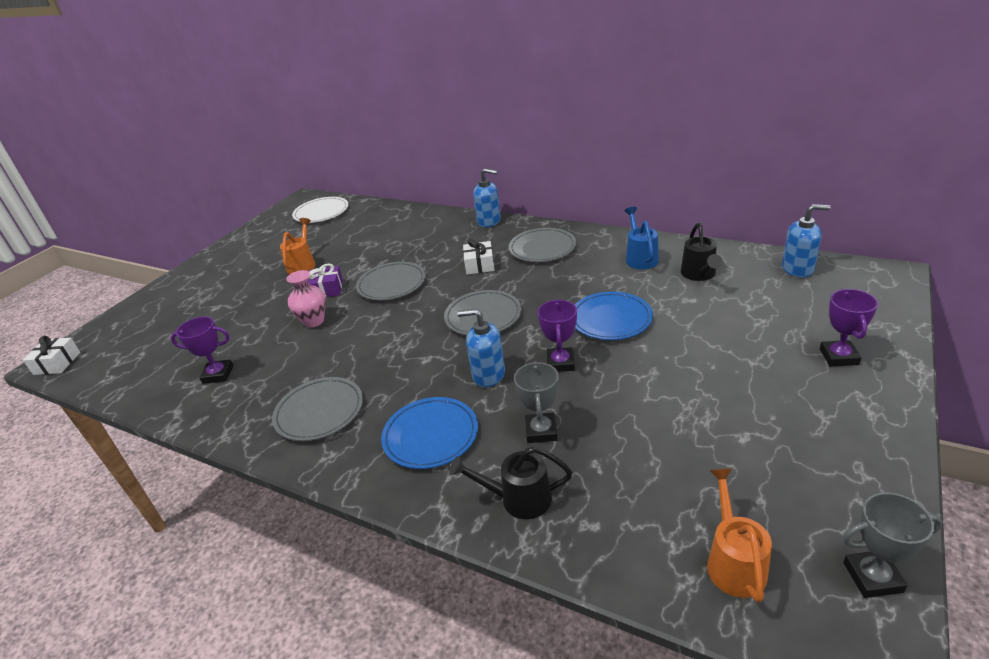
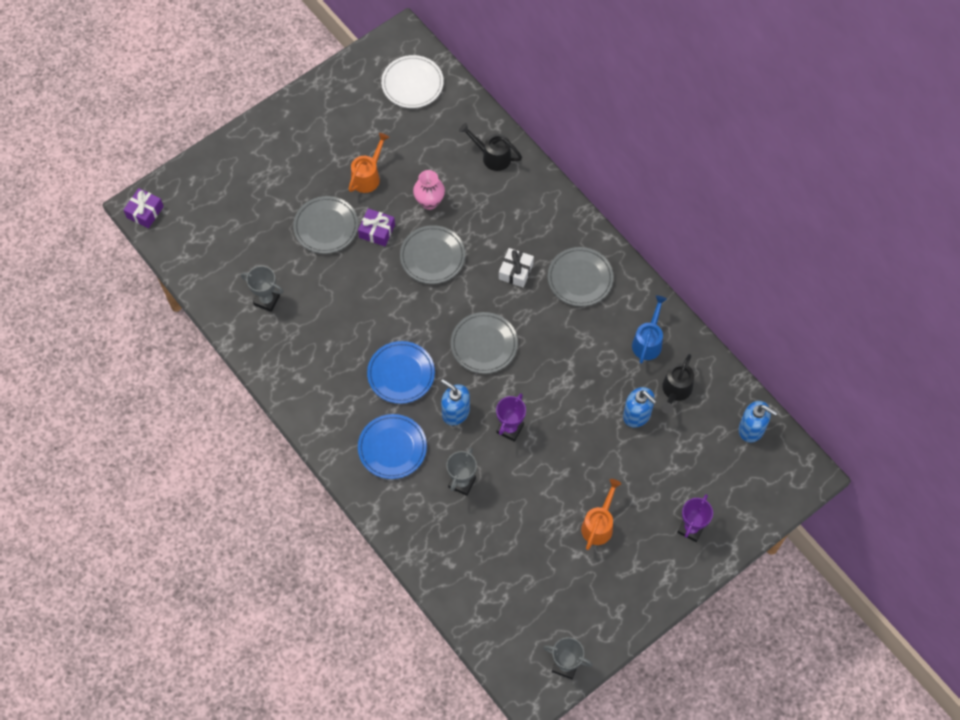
camera: 20 degrees right, 30 degrees up
white gift [23,336,80,375] -> purple gift [123,188,164,228]
purple trophy [171,317,233,384] -> grey trophy [241,266,284,312]
grey plate [272,377,363,441] -> grey plate moved to [293,196,358,254]
pink vase [286,270,326,328] -> pink vase moved to [413,170,445,210]
black watering can [449,446,572,519] -> black watering can moved to [459,123,522,171]
blue soap dispenser [473,168,501,227] -> blue soap dispenser moved to [623,387,657,428]
blue plate [575,292,653,340] -> blue plate moved to [367,341,435,404]
orange watering can [707,468,772,603] -> orange watering can moved to [581,479,621,550]

